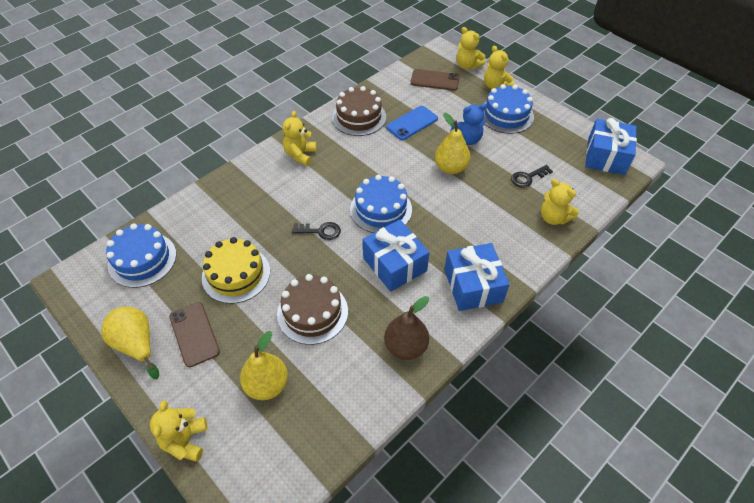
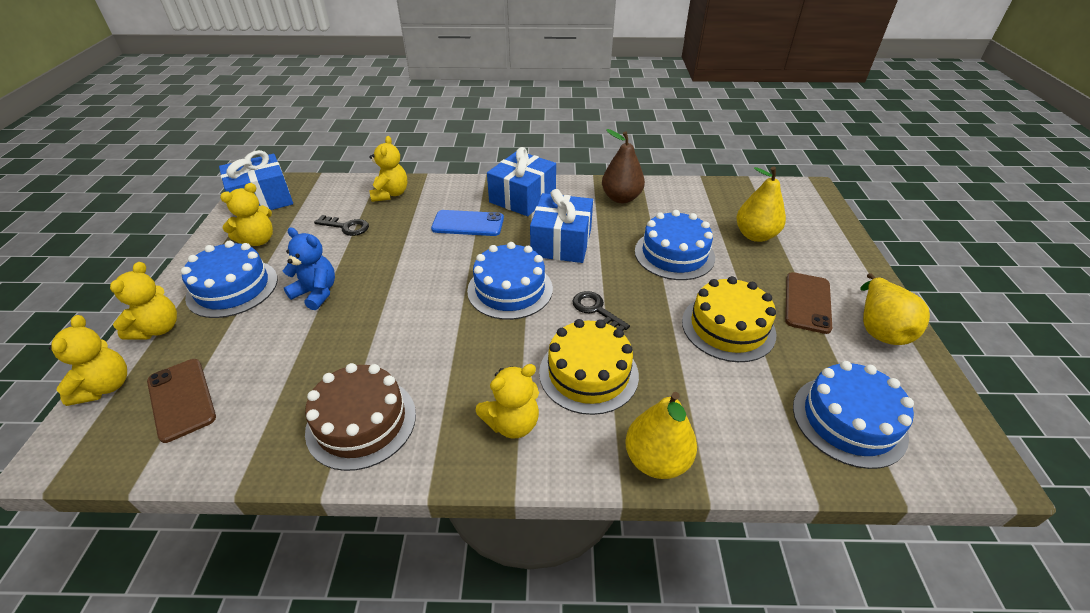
camera: 135 degrees left, 10 degrees down
yellow teddy bear [150,400,207,462] -> yellow teddy bear moved to [220,183,273,246]
brown cake [277,274,348,345] -> blue cake [635,210,715,280]
blue phone [386,106,438,140] -> blue phone moved to [431,210,504,236]
yellow pear [435,113,471,174] -> yellow pear moved to [625,392,697,479]
none -> yellow cake [539,319,639,415]

